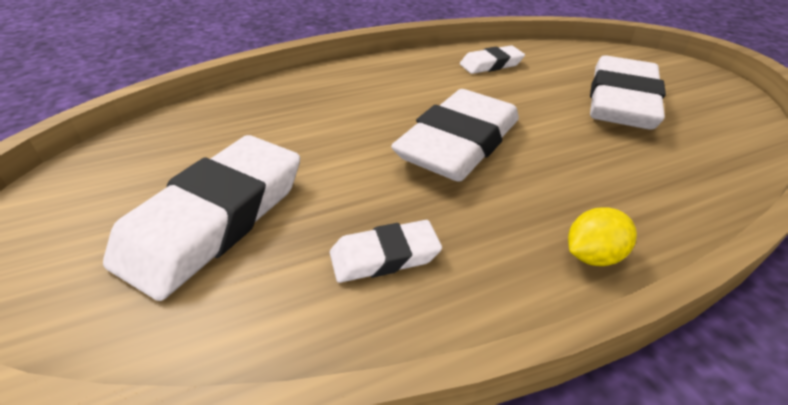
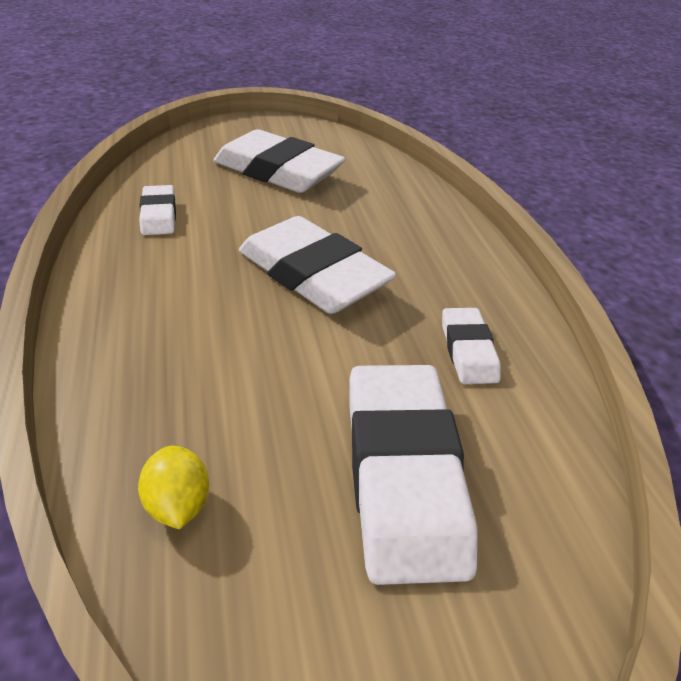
camera: 80 degrees left, 0 degrees up
white eraser [103,135,300,301] -> white eraser turned 45 degrees clockwise [349,365,478,585]
yellow lemon [568,207,637,266] -> yellow lemon moved to [138,446,209,529]

